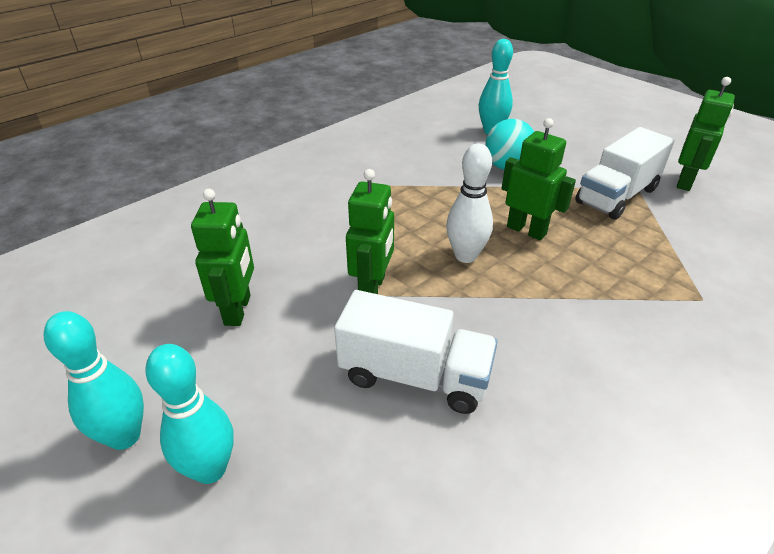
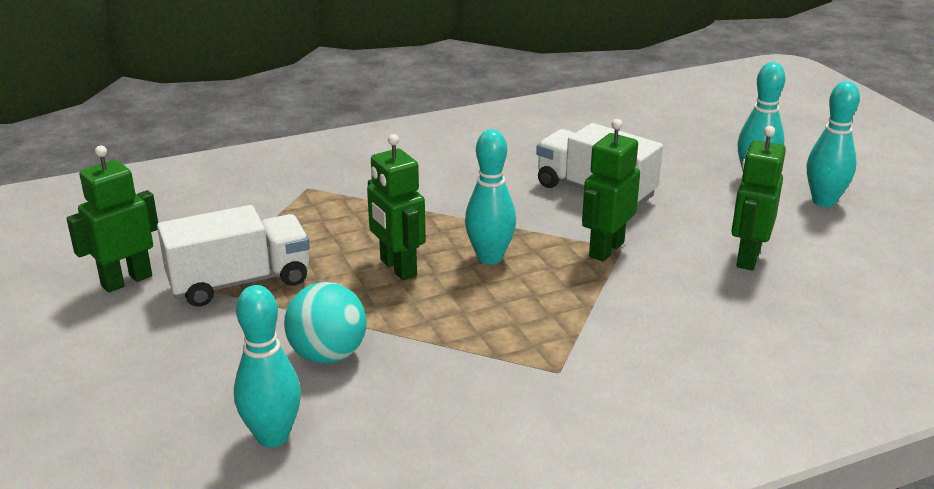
camera: 160 degrees left, 10 degrees down
white bowling pin [446,144,493,263] -> turquoise bowling pin [465,129,516,264]

